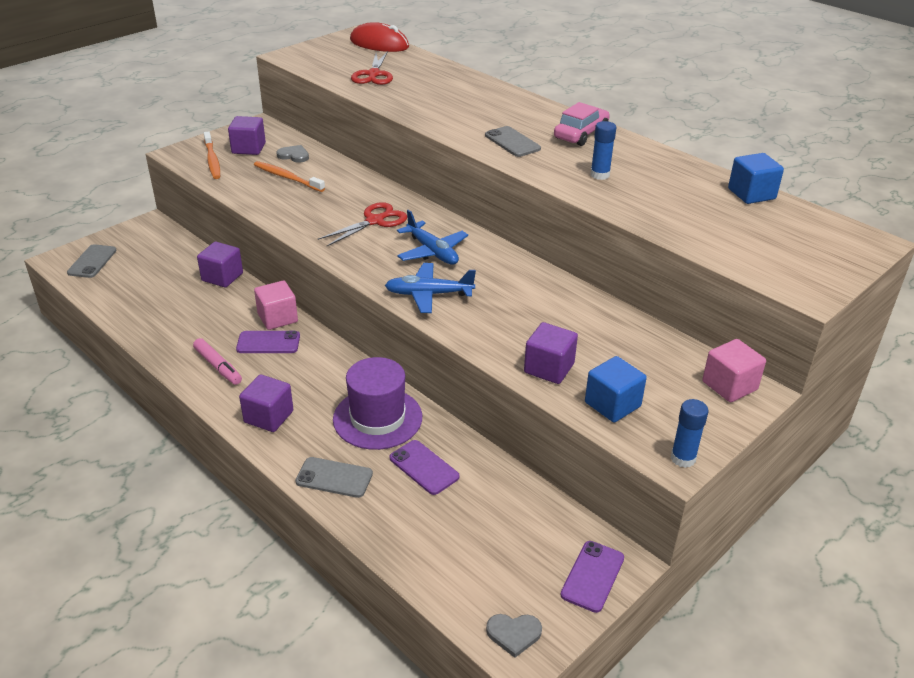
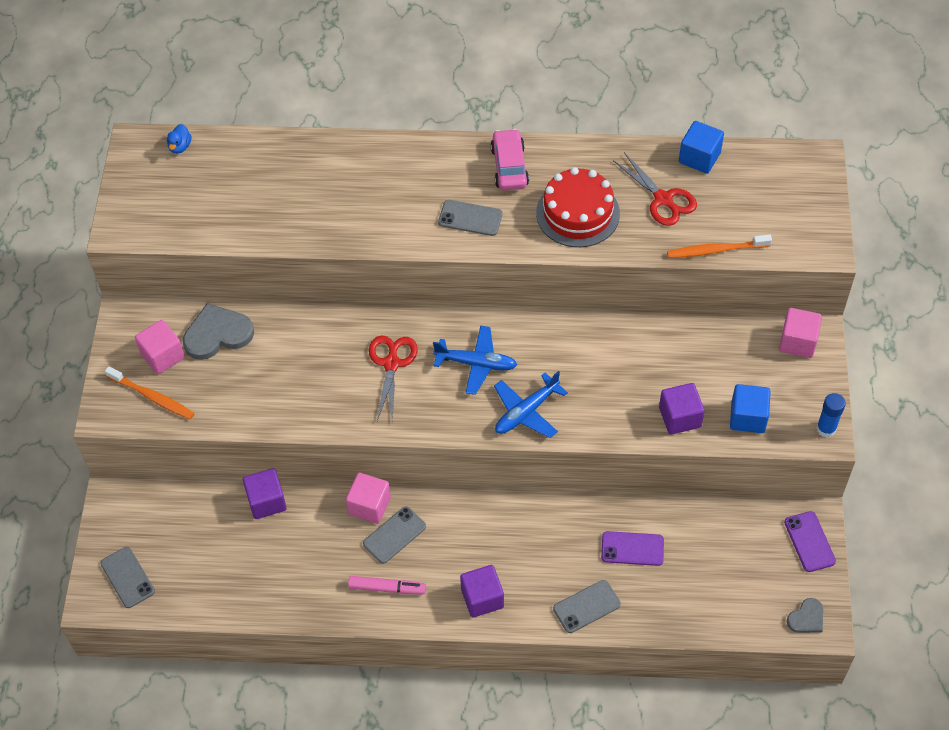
camera: 40 degrees left, 20 degrees up
purple cube [228,116,266,155] -> pink cube [135,320,185,374]
purple phone [236,331,300,353] -> grey phone [363,506,426,564]
orange toothbrush [254,161,325,192] -> orange toothbrush moved to [667,234,772,258]
grey heart [276,145,309,163] -> grey heart [183,303,254,360], size x1.81
purple hat [333,357,422,450] -> none
red mouse [350,22,409,52] -> blue duck [167,124,191,154]
red scissors [351,51,393,85] -> red scissors moved to [613,152,697,226]
blue glue stick [590,121,616,180] -> red cake [536,167,620,247]

